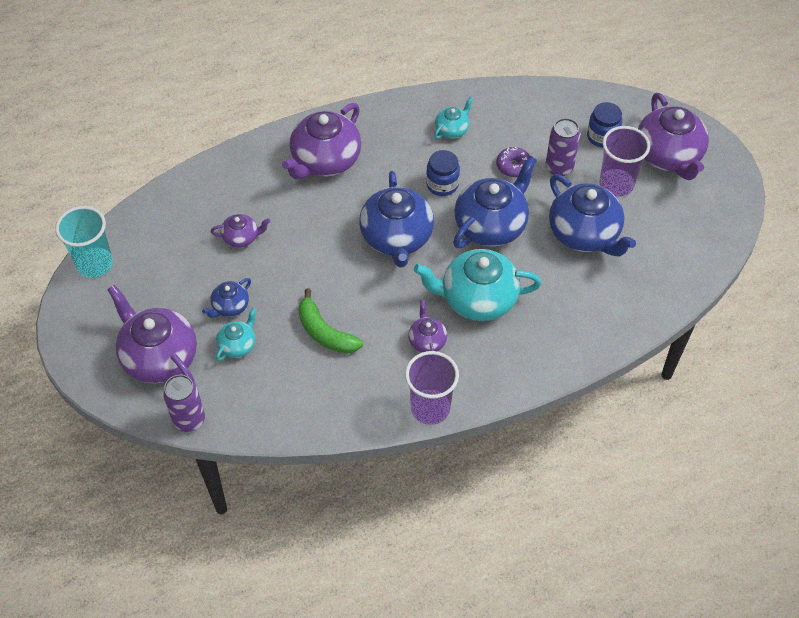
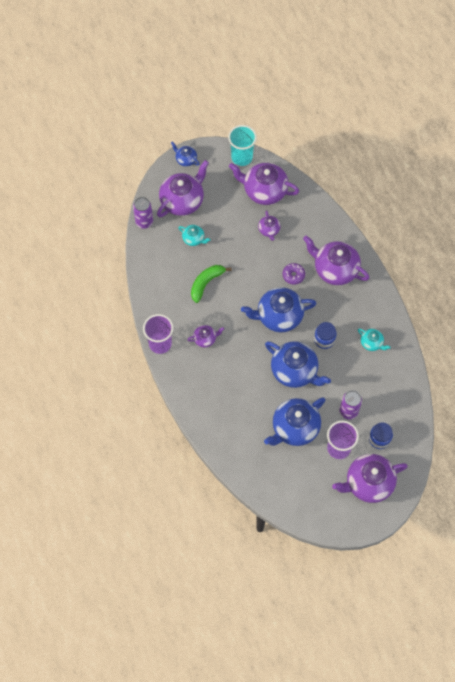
camera: 85 degrees right, 10 degrees up
blue teapot [202,278,251,318] -> blue teapot moved to [171,142,200,167]
turquoise teapot [414,249,542,321] -> none
purple donut [496,147,530,177] -> purple donut moved to [283,263,305,285]
none -> purple teapot [229,163,299,205]

